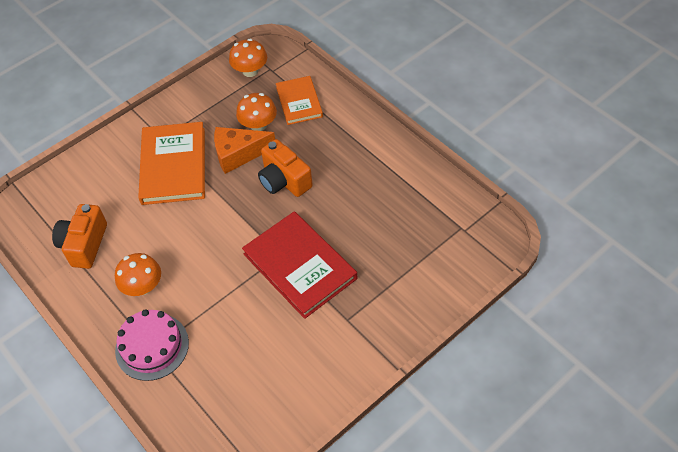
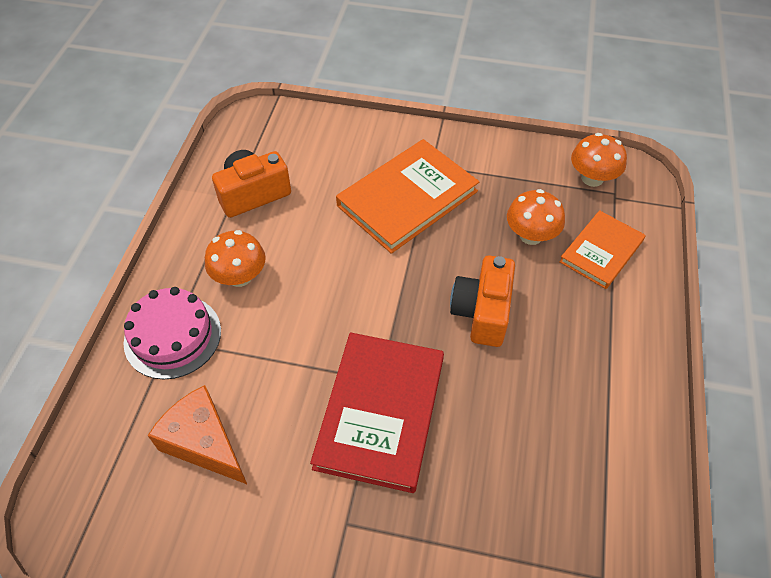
camera: 50 degrees right, 0 degrees up
orange cheese [214,127,275,174] -> orange cheese moved to [147,385,247,484]

